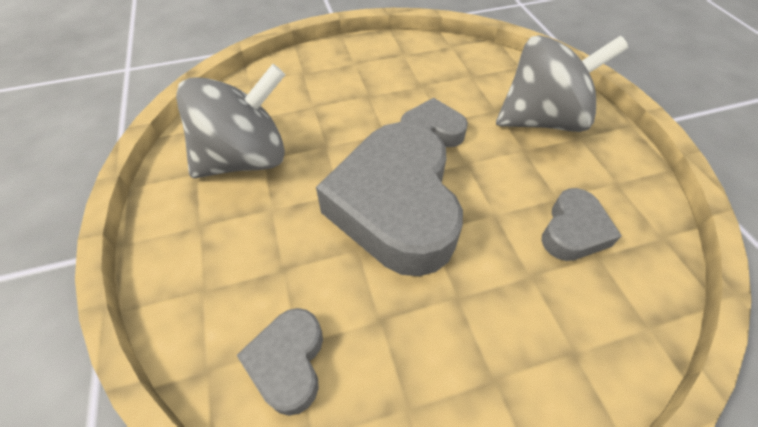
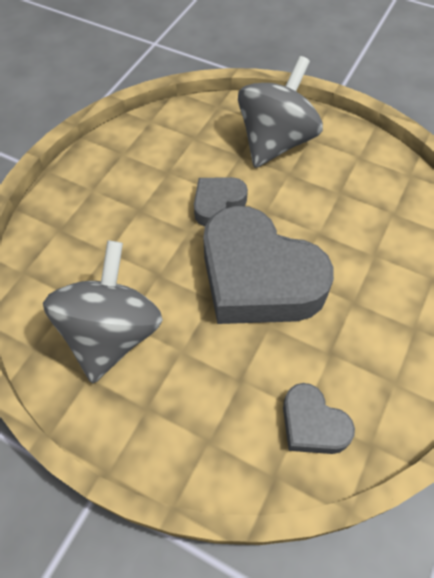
camera: 45 degrees left, 5 degrees up
grey heart [542,188,622,261] -> none

